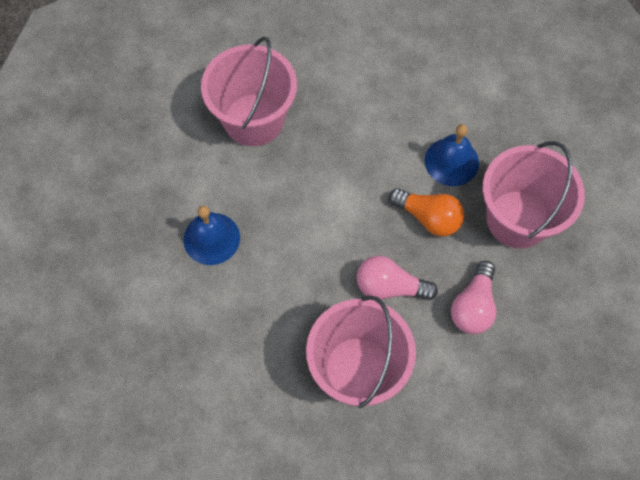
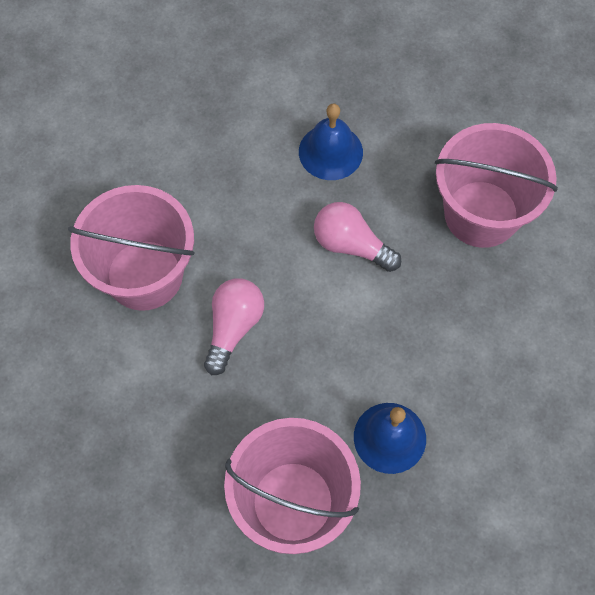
camera: 100 degrees right, 0 degrees up
orange light bulb [389,188,464,236] -> none
pink light bulb [451,261,496,334] -> pink light bulb moved to [314,202,401,272]

